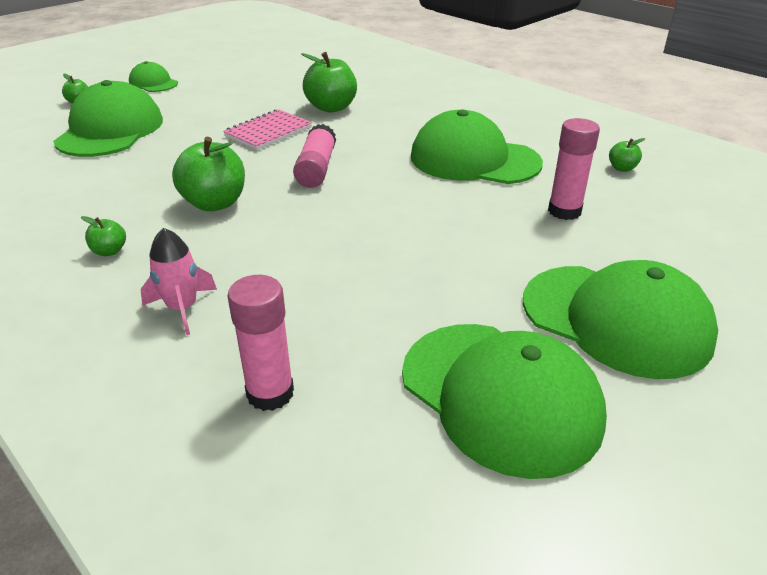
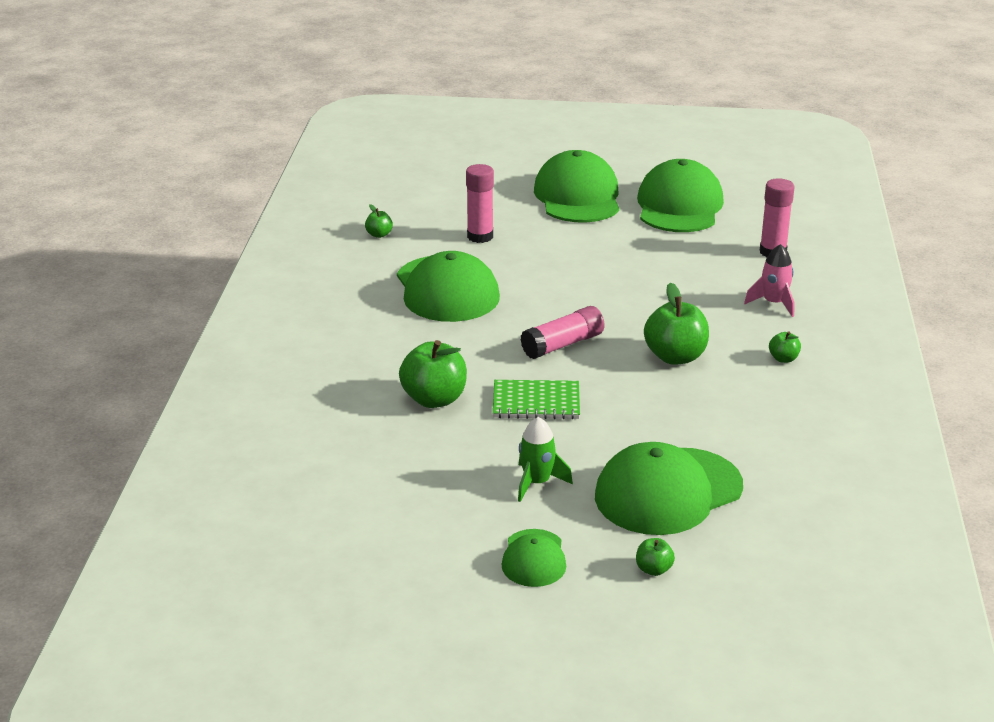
camera: 130 degrees left, 5 degrees down
pink notebook [223,109,312,150] -> green notebook [493,380,580,419]
none -> green rocket [518,417,573,502]

